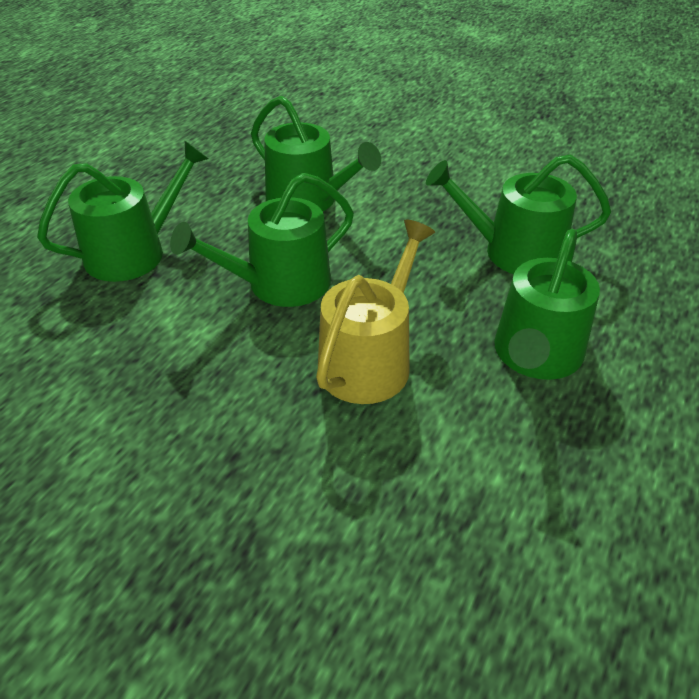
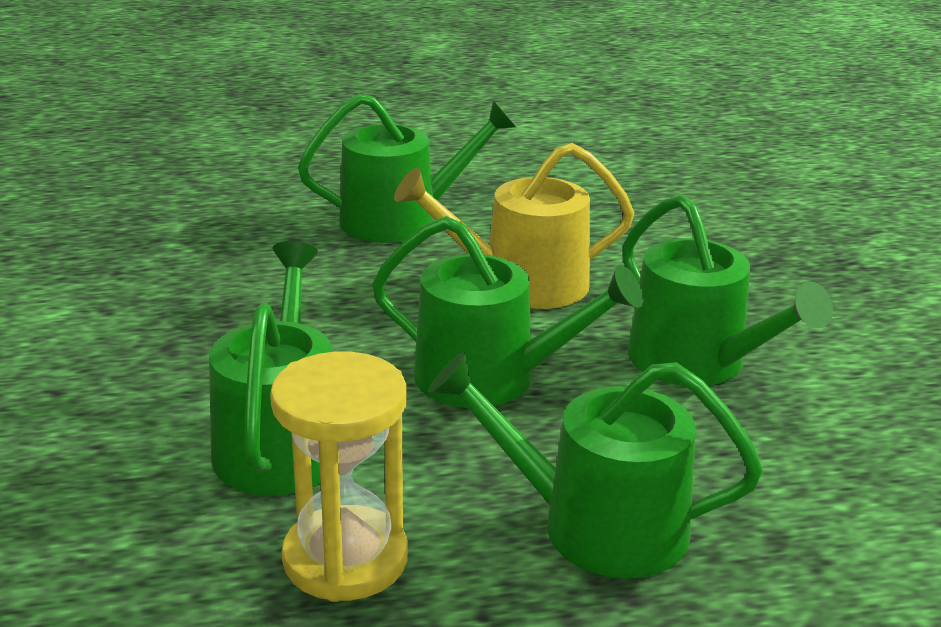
camera: 130 degrees left, 15 degrees down
green watering can [426,154,611,274] -> green watering can moved to [622,195,833,386]
none -> yellow hourglass [270,352,408,602]

